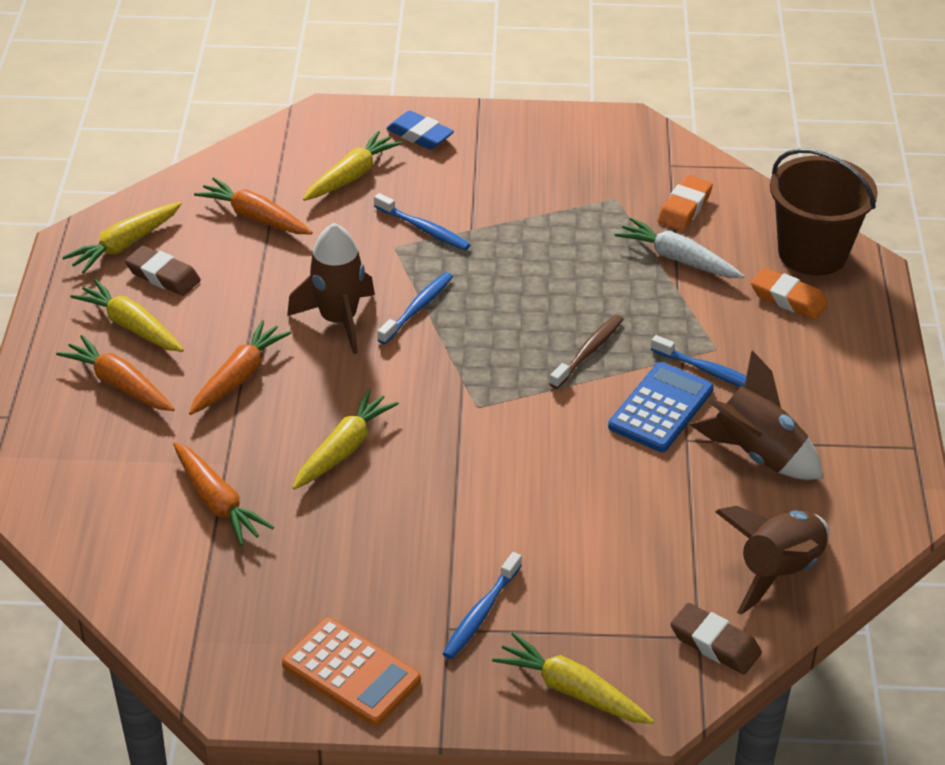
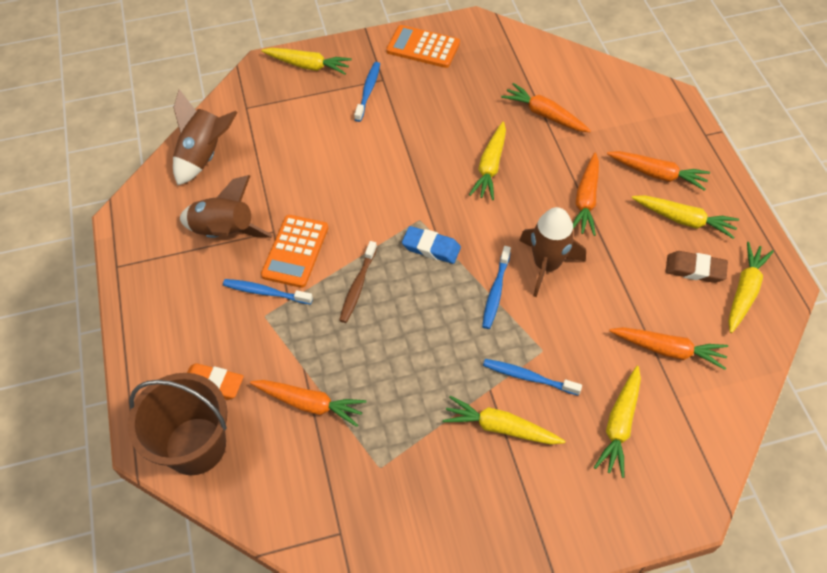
camera: 165 degrees right, 15 degrees up
blue eraser [386,111,454,150] -> blue eraser moved to [402,226,461,264]
blue calculator [608,362,714,452] -> orange calculator [261,215,328,288]
white carrot [615,217,744,278] -> orange carrot [250,380,366,427]
orange eraser [657,175,713,231] -> none
brown eraser [670,603,762,674] -> none
none -> yellow carrot [442,396,565,445]

